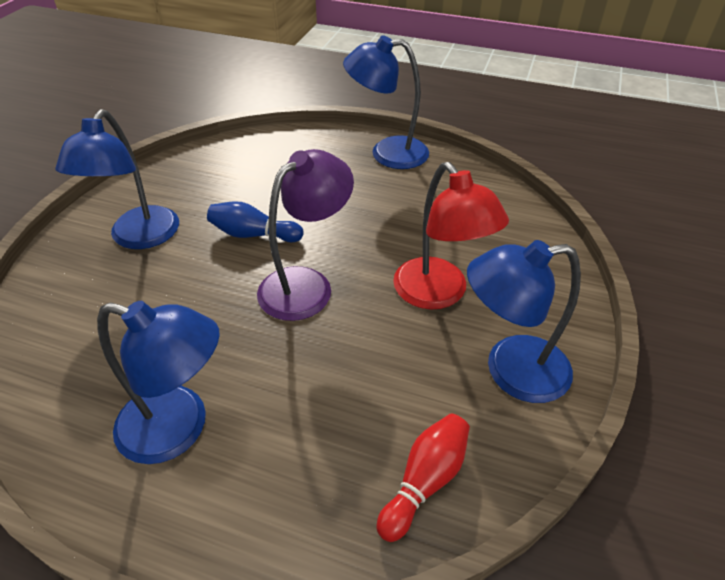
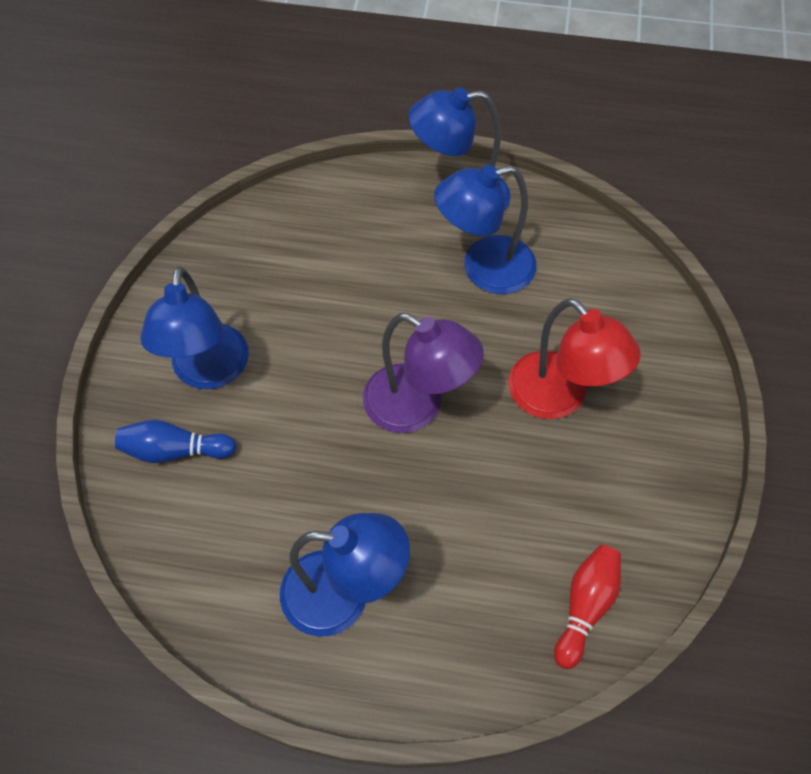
camera: 10 degrees left, 15 degrees up
blue bowling pin [207,201,303,242] -> blue bowling pin moved to [115,420,237,463]
purple lamp [257,149,354,321] -> purple lamp turned 90 degrees clockwise [363,313,484,433]
blue lamp [467,240,581,403] -> blue lamp moved to [434,165,537,294]

